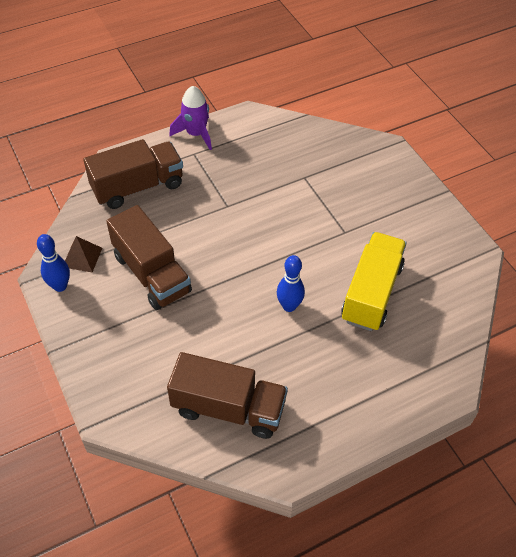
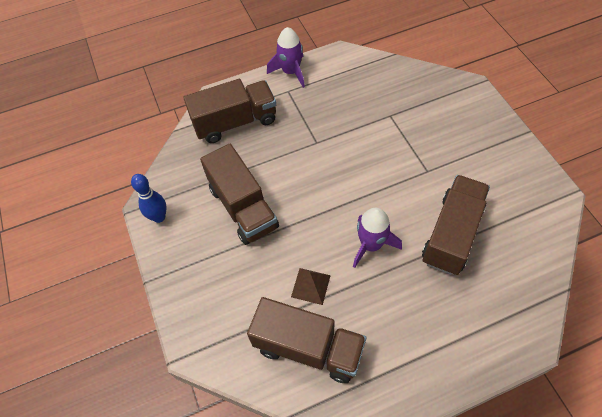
camera: 10 degrees right, 5 degrees up
brown pyramid [65,236,102,273] -> brown pyramid moved to [291,268,331,305]
blue bowling pin [277,255,305,312] -> purple rocket [353,208,402,268]
yellow truck [341,232,407,331] -> brown truck [422,175,490,275]

